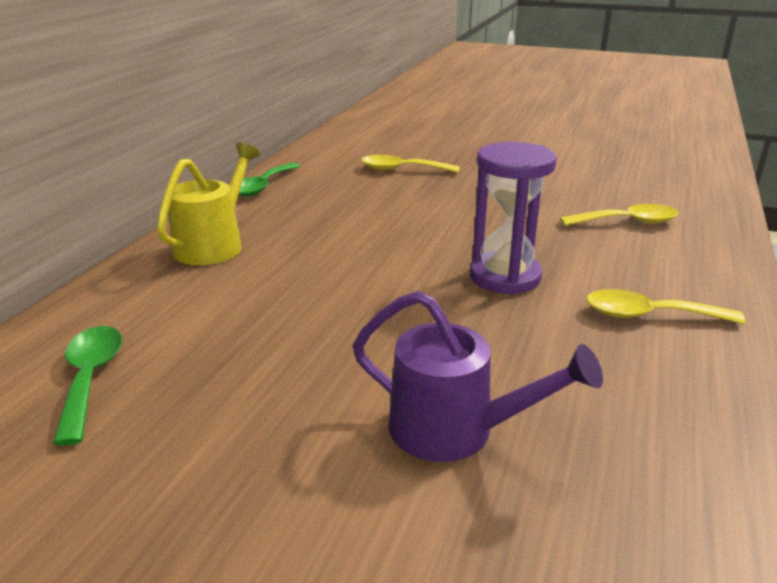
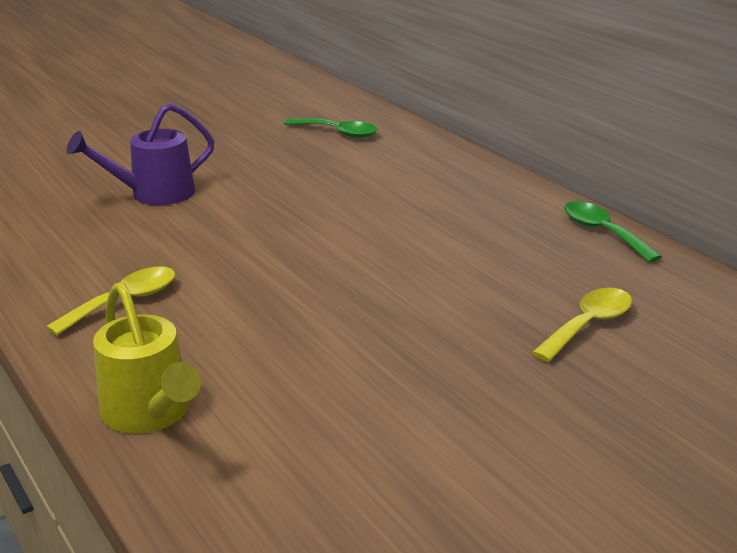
camera: 125 degrees right, 0 degrees up
yellow watering can [157,142,260,265] -> yellow watering can moved to [93,282,201,434]
purple hourglass [470,142,557,295] -> none
yellow spoon [560,204,679,226] -> none

